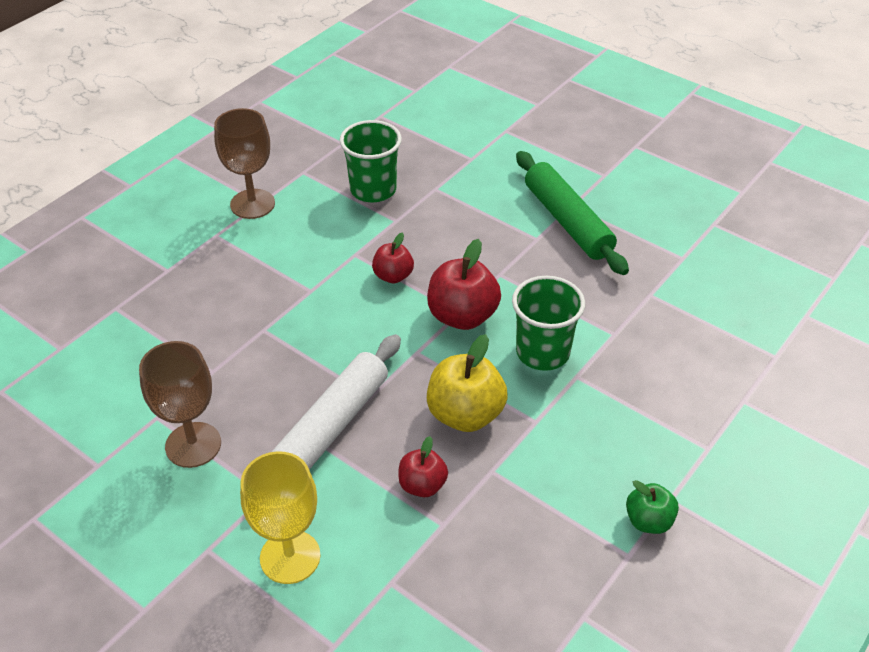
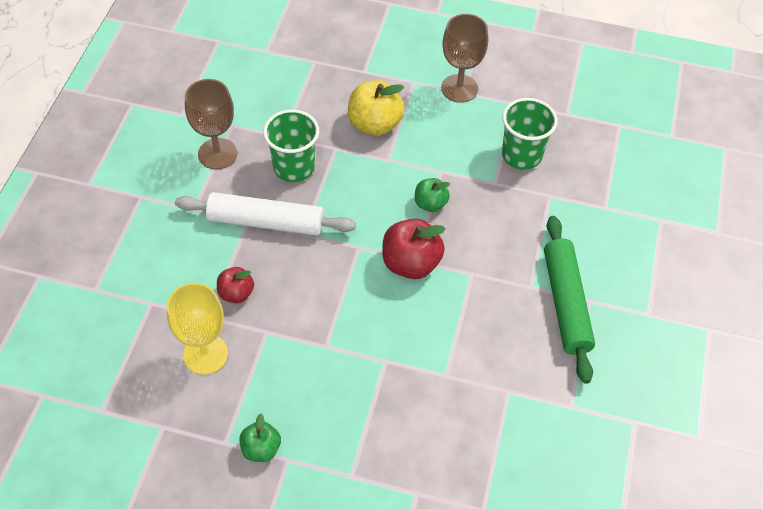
camera: 65 degrees right, 10 degrees up
yellow goblet [240,451,321,584] -> yellow goblet moved to [167,283,228,375]
red apple [372,232,414,283] -> green apple [415,178,450,212]
yellow apple [427,334,508,432] -> yellow apple moved to [348,80,404,136]
green cup [512,276,585,371] -> green cup moved to [263,110,319,182]
green rolling pin [516,151,629,275] -> green rolling pin turned 45 degrees counterclockwise [544,216,595,384]

